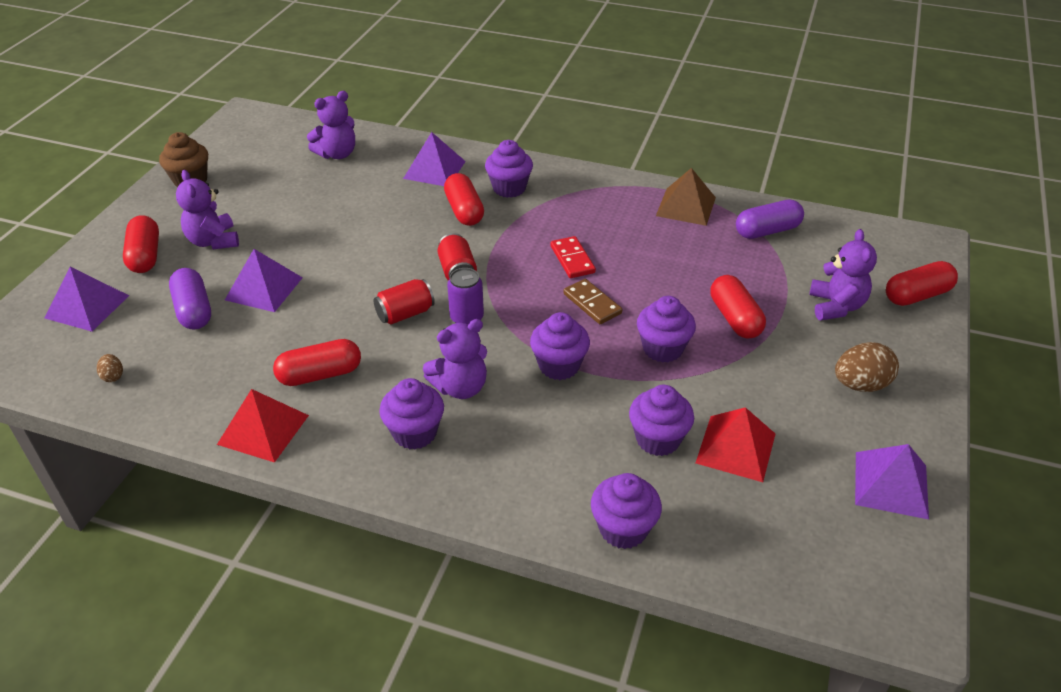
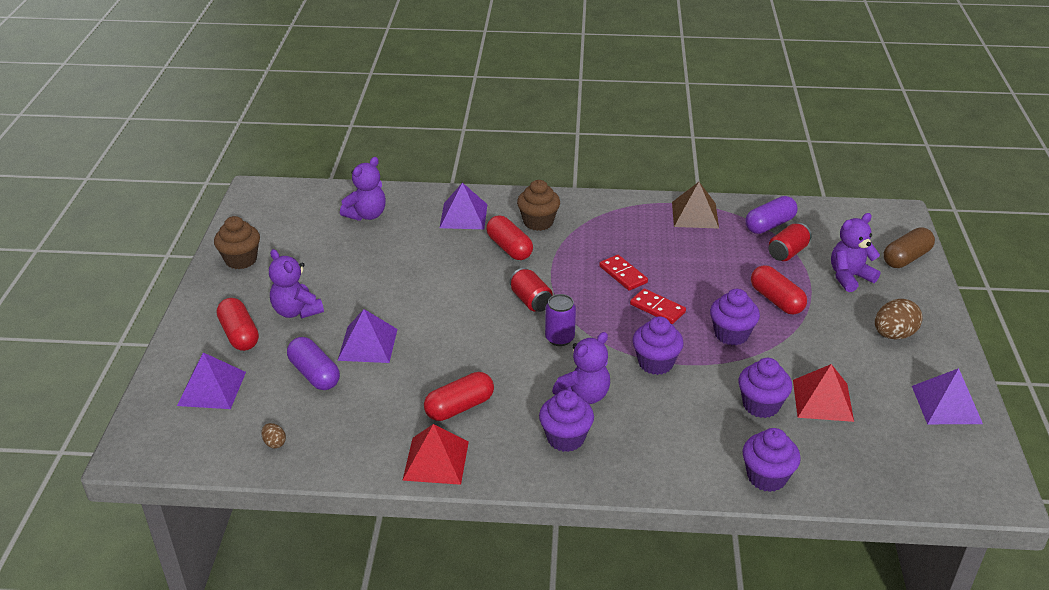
camera: 15 degrees left, 5 degrees down
red can [374,279,435,324] -> red can moved to [769,223,811,261]
purple cupcake [485,140,533,198] -> brown cupcake [517,180,560,231]
brown domino [563,279,622,324] -> red domino [630,289,686,324]
purple teddy bear [809,229,877,320] -> purple teddy bear turned 105 degrees counterclockwise [831,213,880,292]
red capsule [886,261,958,306] -> brown capsule [883,227,935,268]

